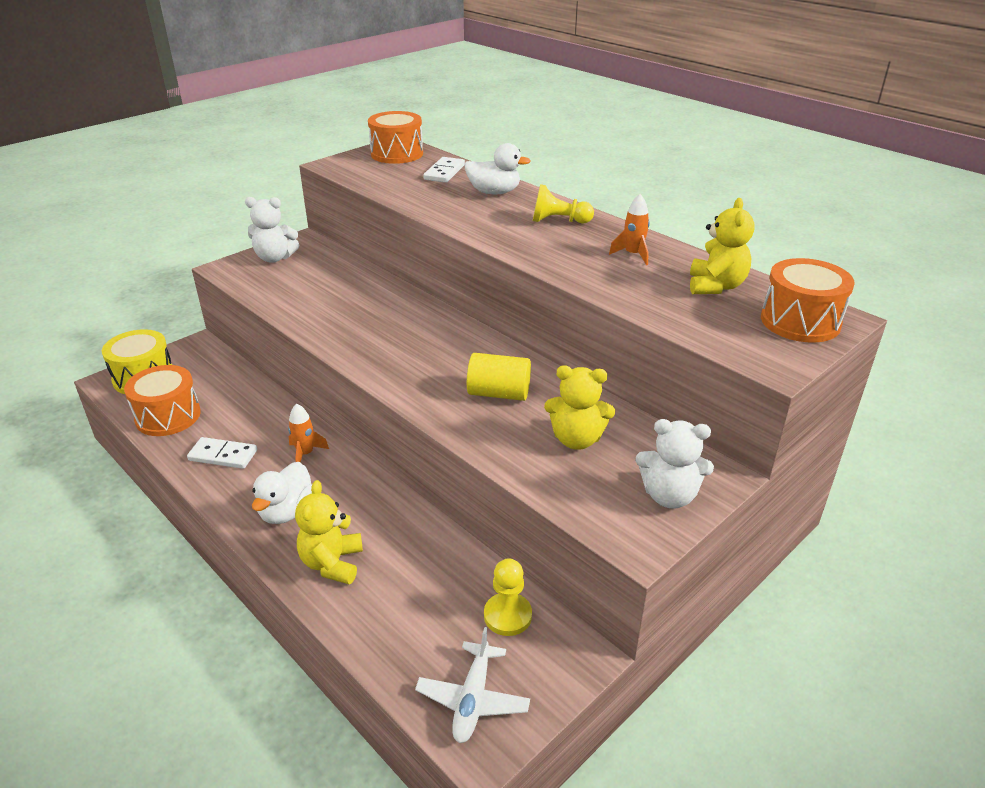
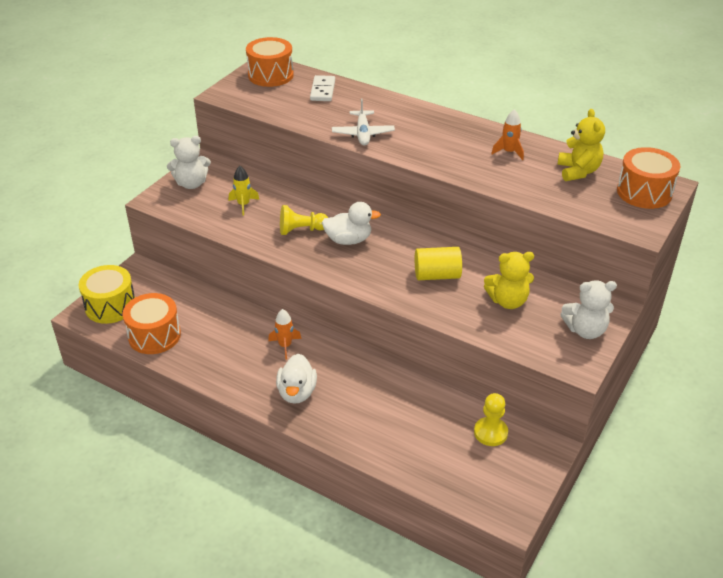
camera: 15 degrees left, 5 degrees up
white domino [187,437,257,469] -> none
yellow teddy bear [295,480,363,584] -> none
white plane [415,627,530,743] -> white plane moved to [332,98,395,146]
white duck [465,143,531,194] -> white duck moved to [322,202,381,245]
yellow pawn [533,184,594,223] -> yellow pawn moved to [280,205,328,235]
none -> yellow rocket [229,166,260,216]

